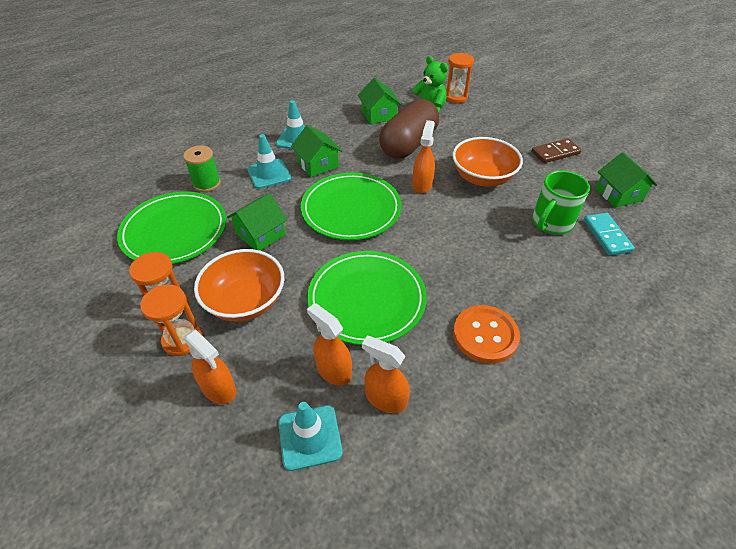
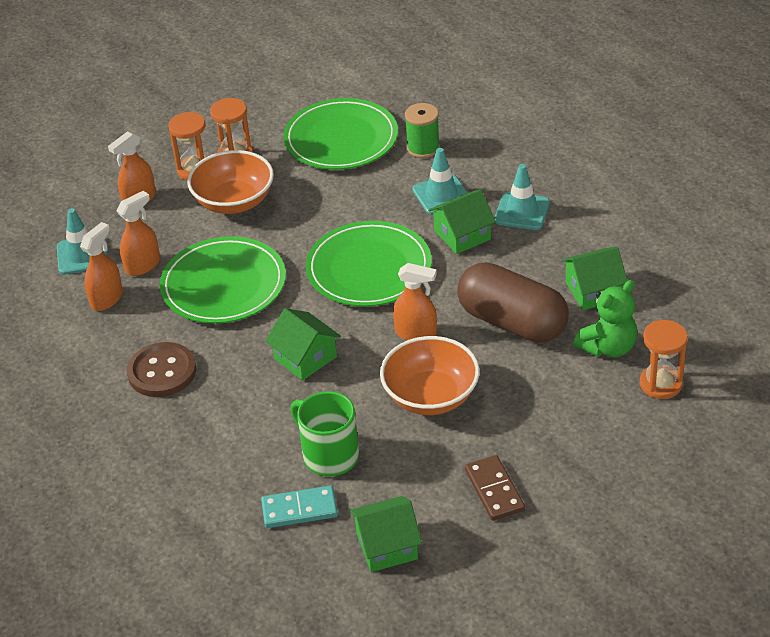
camera: 95 degrees right, 5 degrees down
green house [227,193,287,251] -> green house moved to [265,308,341,381]
orange button [453,305,520,364] -> brown button [127,342,196,397]

